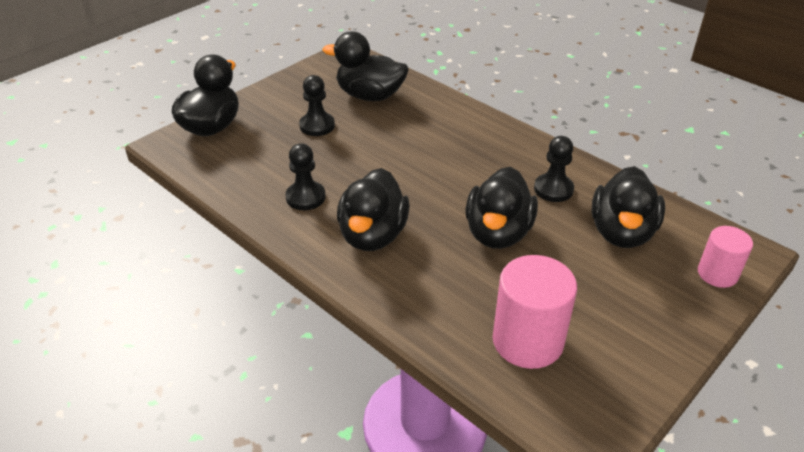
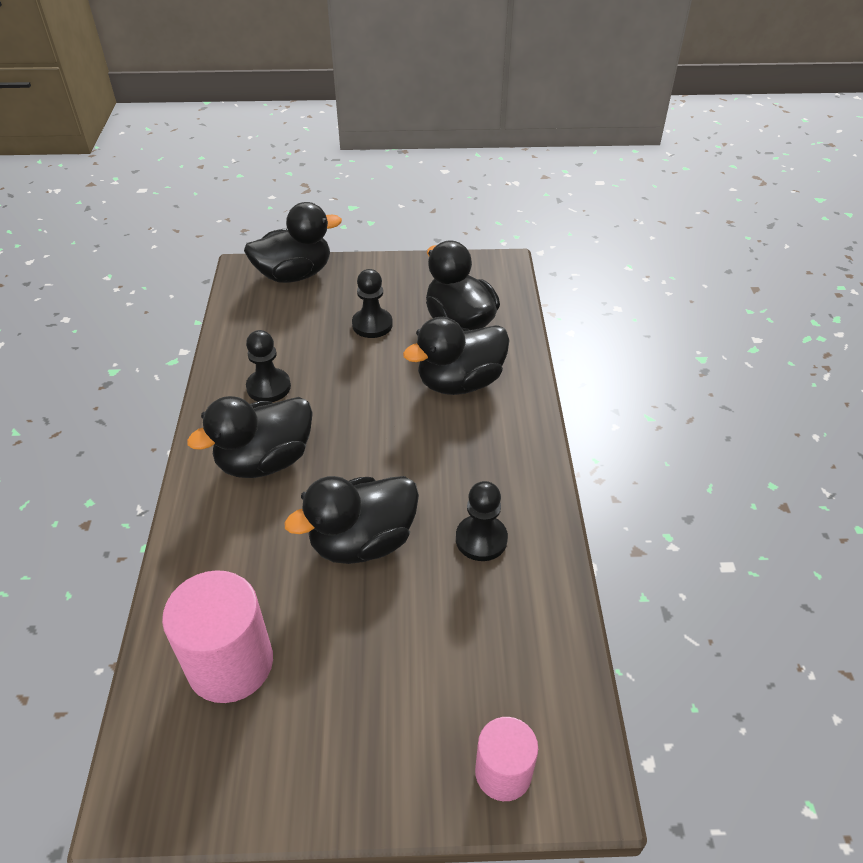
camera: 45 degrees right, 5 degrees up
black duck [591,166,665,248] -> black duck moved to [403,317,510,395]

